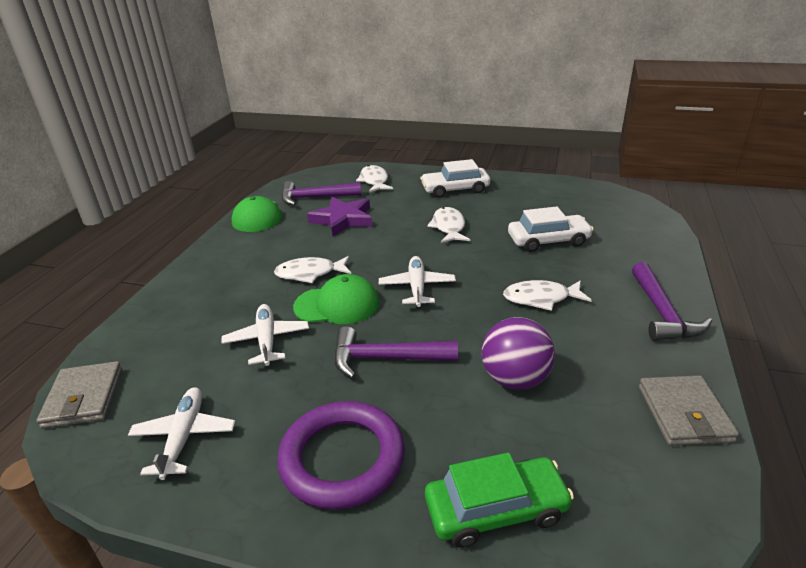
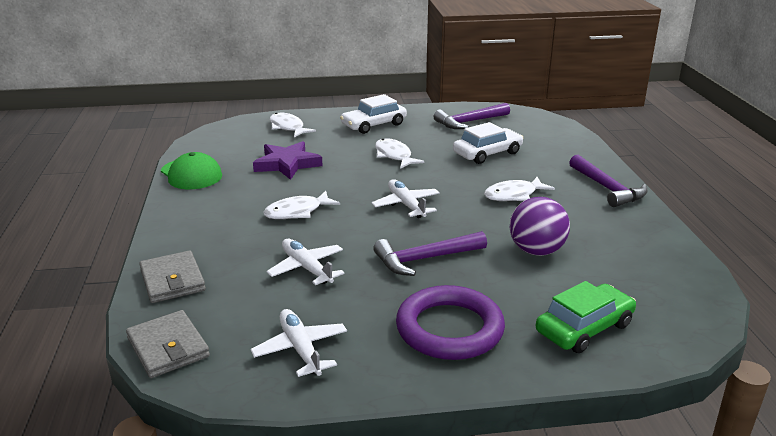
camera: 25 degrees left, 5 degrees down
purple hammer [281,181,361,206] -> purple hammer moved to [433,103,510,129]
green cap [293,274,379,324] -> none
grey wallet [639,375,739,445] -> grey wallet moved to [139,251,206,303]

